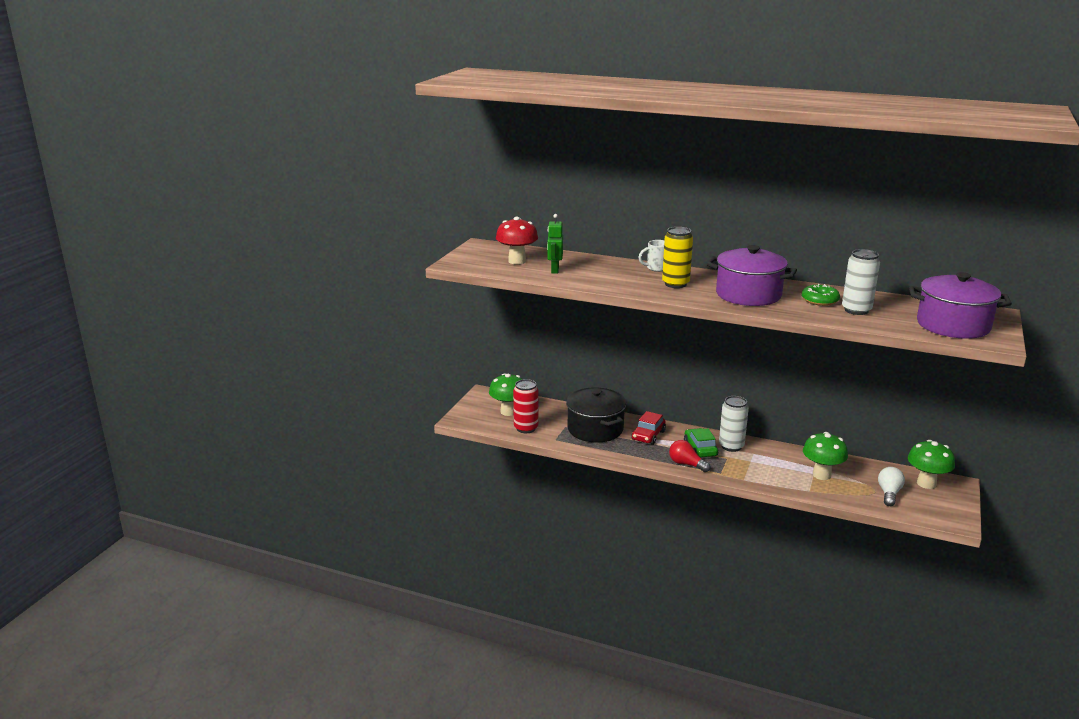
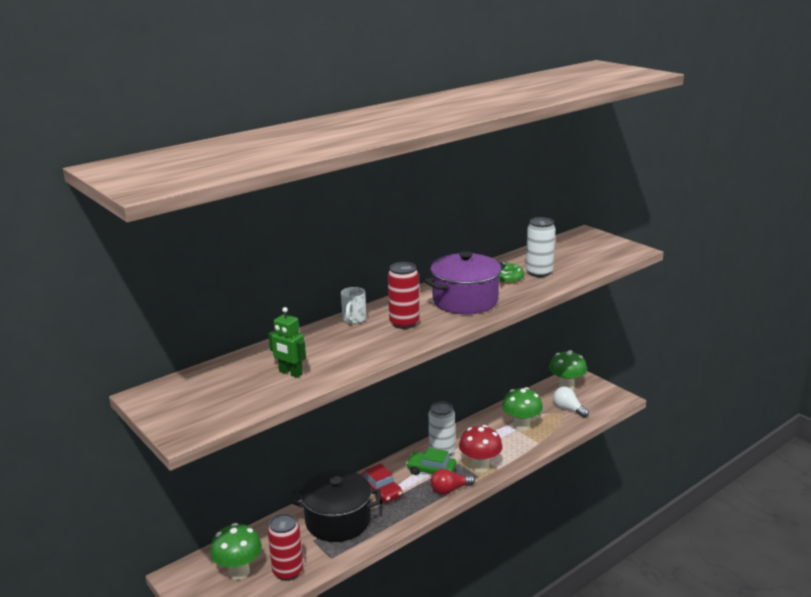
camera: 60 degrees left, 0 degrees up
red mushroom [496,217,538,265] -> red mushroom moved to [459,425,502,473]
yellow can [662,227,693,288] -> red can [388,262,420,329]
purple pot [909,272,1012,339] -> none

